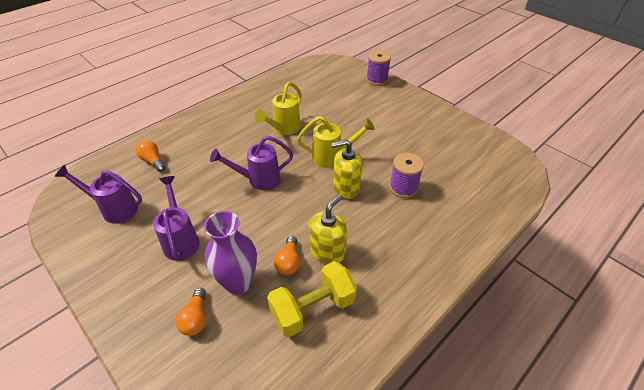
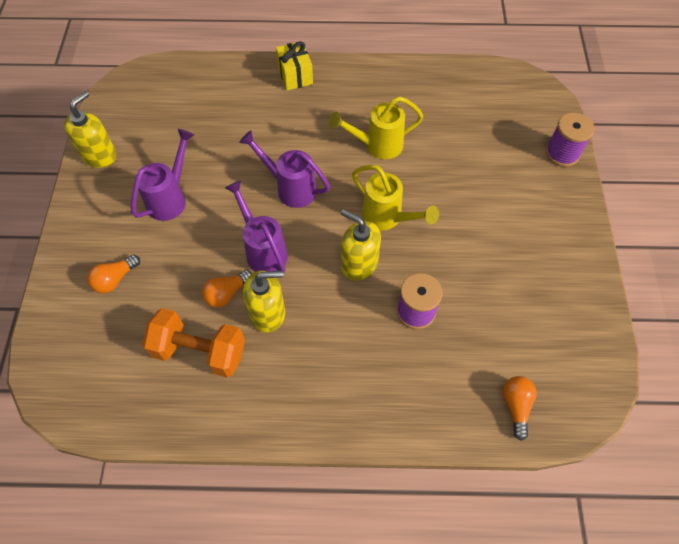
camera: 45 degrees right, 15 degrees up
purple watering can [55,165,142,224] -> purple watering can moved to [225,180,288,273]
orange light bulb [136,140,165,172] -> orange light bulb moved to [503,376,537,441]
purple vase [204,211,257,295] -> none
yellow dumbbell [267,261,357,337] -> orange dumbbell [142,308,245,378]
none -> yellow soap dispenser [64,91,116,168]
none -> yellow gift [276,41,313,91]

